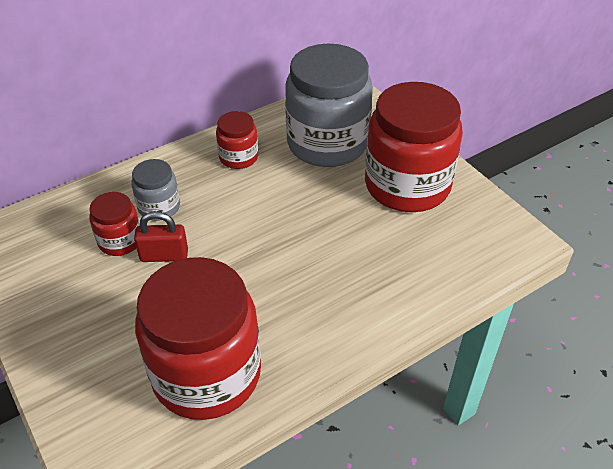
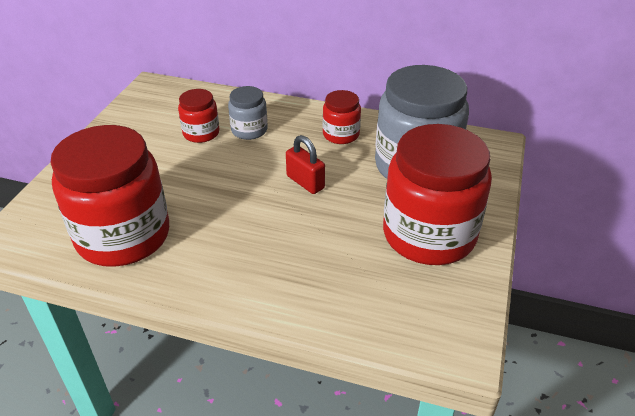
camera: 50 degrees right, 5 degrees down
red padlock [134,211,188,262] -> red padlock moved to [286,135,325,194]

